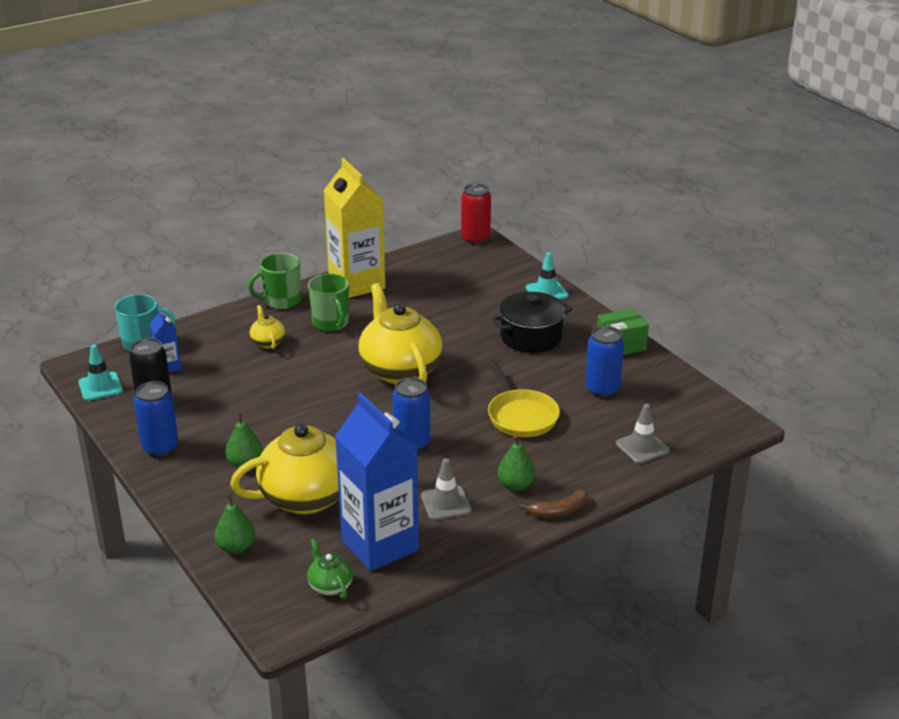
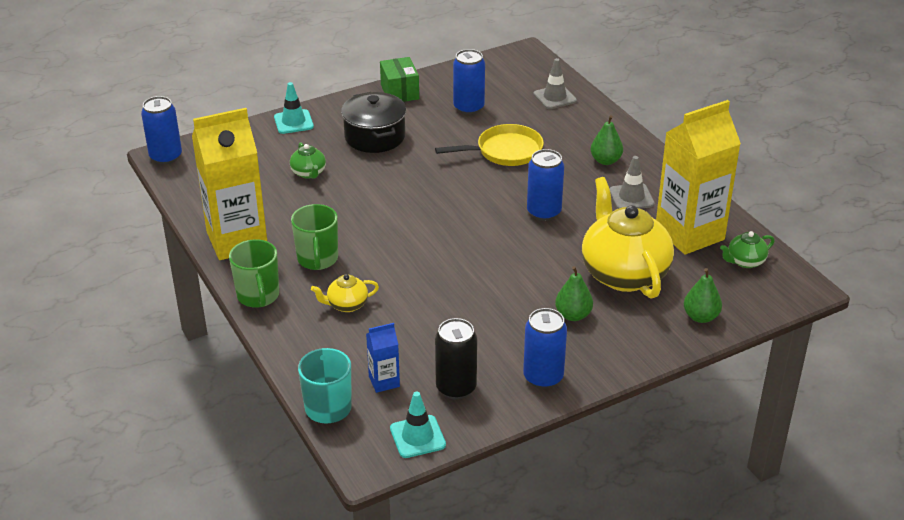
camera: 85 degrees left, 5 degrees up
green mug [308,274,349,331] -> green mug turned 105 degrees clockwise [291,204,338,270]
blue carton [335,393,419,571] -> yellow carton [656,100,741,255]
yellow teapot [358,283,443,384] -> none
red can [461,183,491,245] -> blue can [141,96,182,165]
brown banana [519,489,588,518] -> none
none -> green teapot [290,142,326,179]

